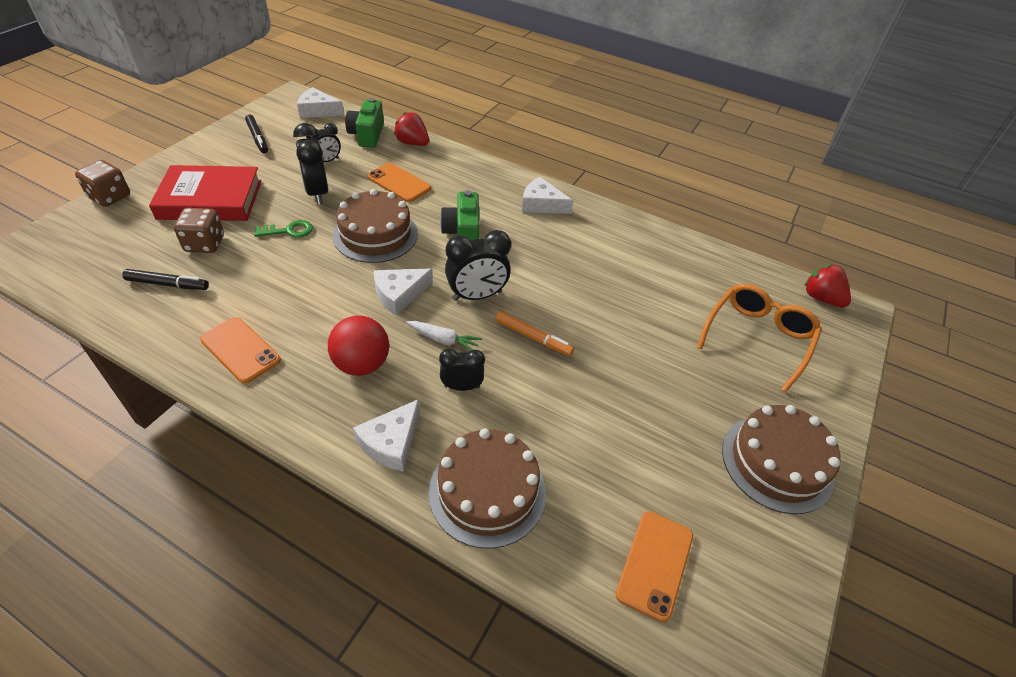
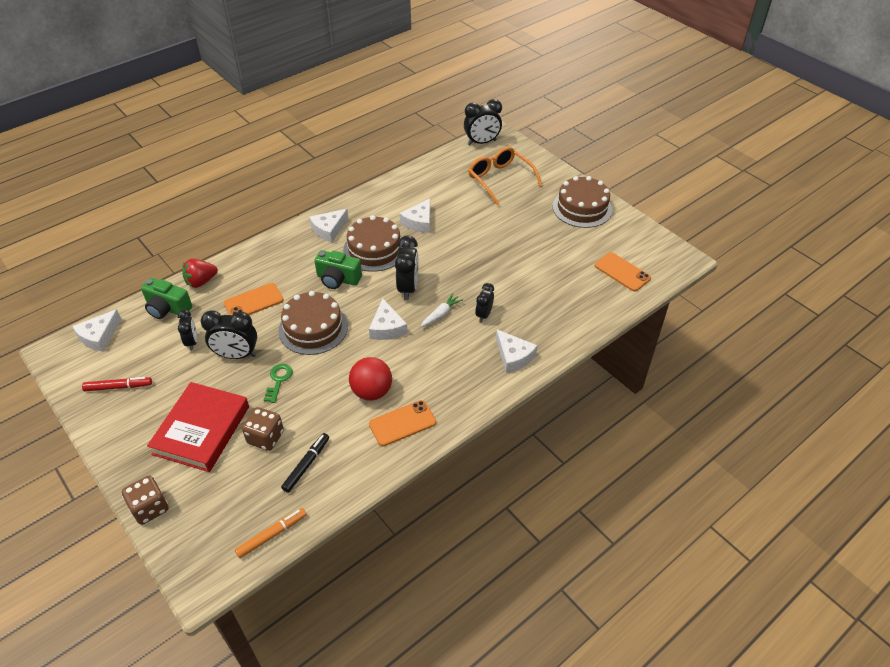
camera: 65 degrees left, 0 degrees up
black marker [245,115,268,153] -> red marker [82,377,152,391]
red ball [328,316,389,376] -> red ball moved to [349,357,392,401]
brown cake [429,428,546,549] -> brown cake moved to [343,215,401,272]
orange marker [495,311,574,356] -> orange marker moved to [235,508,307,558]
red strawberry [804,264,851,308] -> black clock [464,99,502,145]
none -> white cheese [400,198,430,233]

